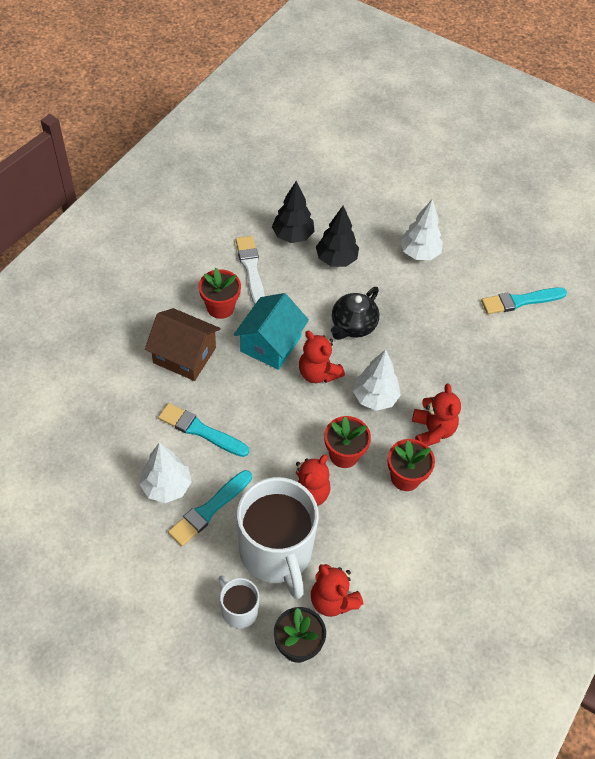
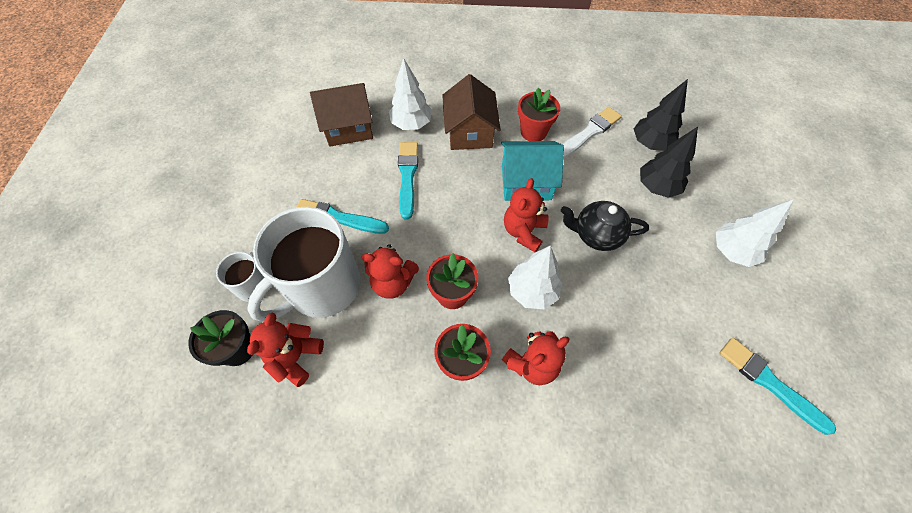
camera: 65 degrees right, 5 degrees up
white tree [139,442,192,503] -> white tree moved to [389,58,432,130]
none -> brown house [310,83,373,147]

